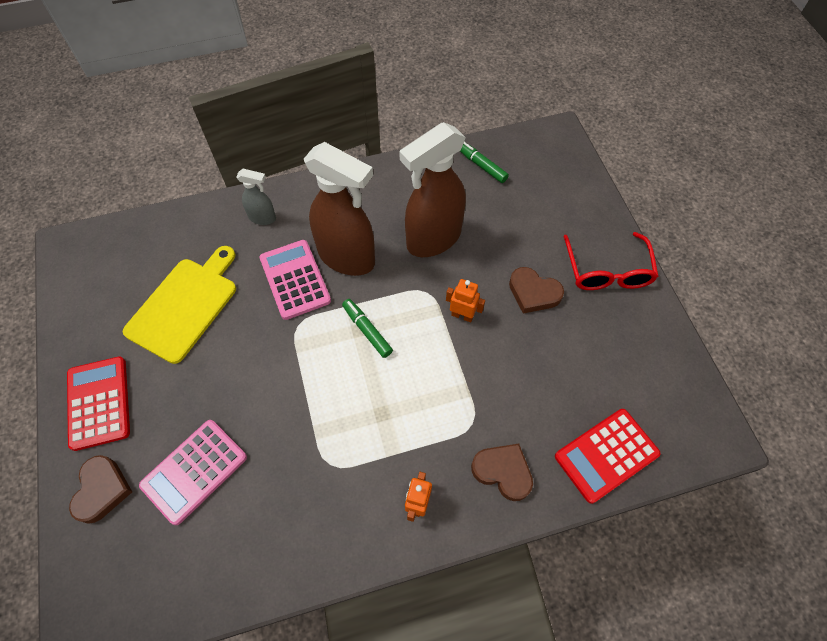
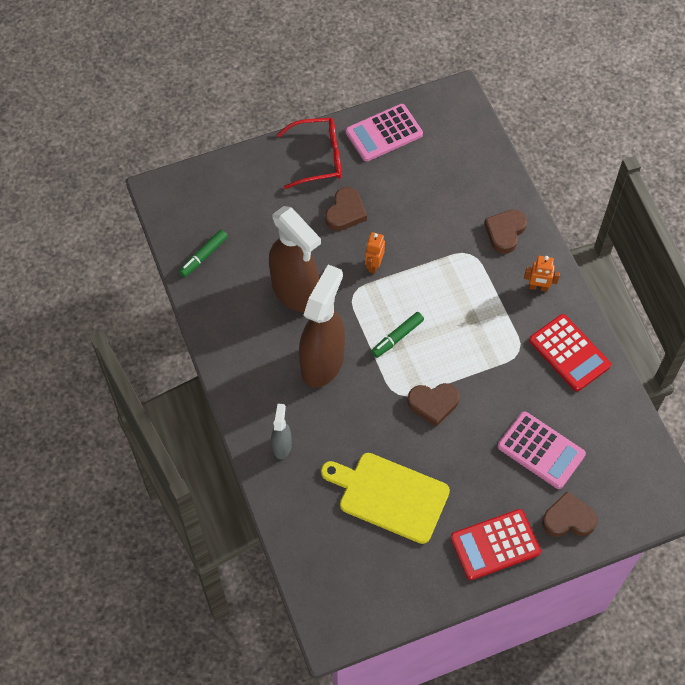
camera: 95 degrees left, 0 degrees up
pink calculator [260,240,331,320] -> pink calculator moved to [346,104,423,162]
red calculator [555,409,661,504] -> red calculator moved to [529,314,611,391]
none -> brown heart [408,383,460,427]

